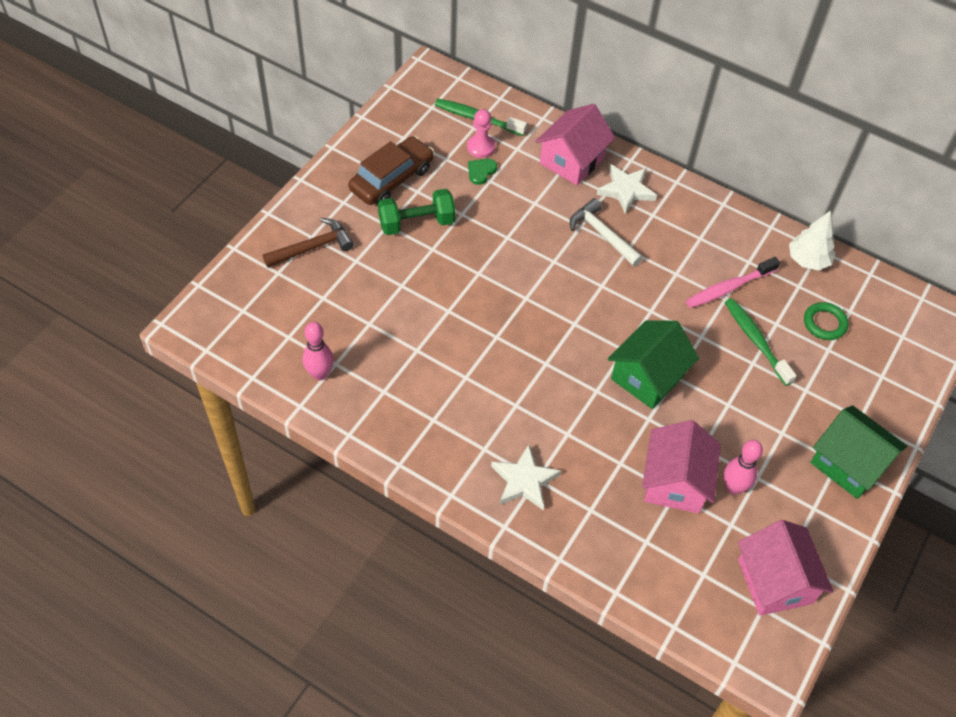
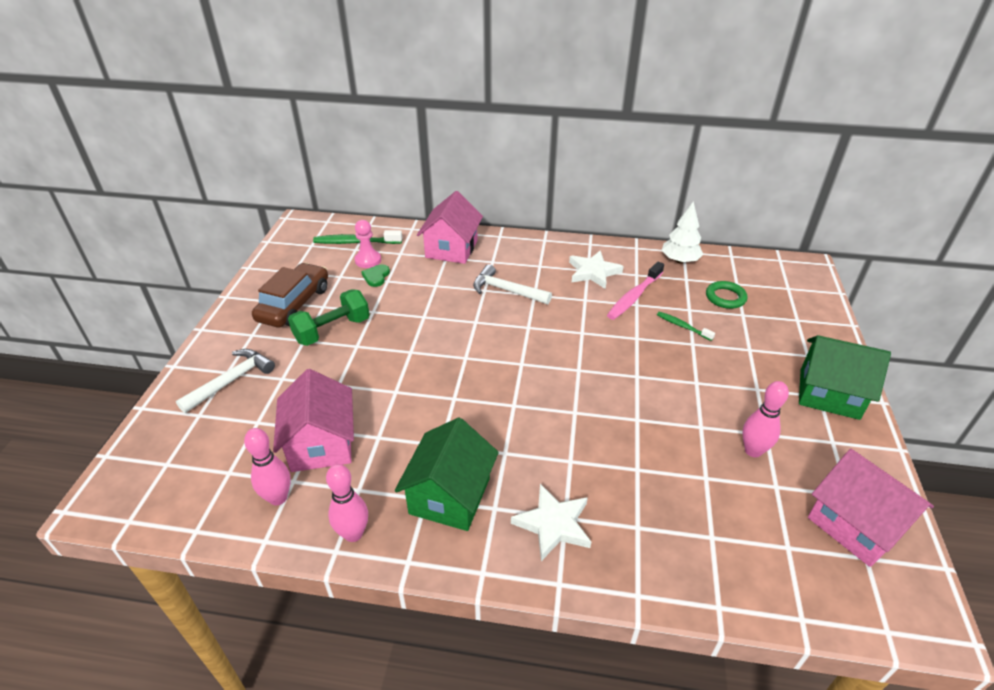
camera: 20 degrees left, 15 degrees down
brown hammer [263,218,354,267] -> white hammer [176,349,275,413]
white star [597,164,657,214] -> white star moved to [569,251,623,289]
green house [608,320,699,409] -> green house moved to [395,418,499,531]
pink house [642,420,721,513] -> pink house moved to [273,369,354,472]
green toothbrush [725,298,797,386] -> green toothbrush [657,312,715,341], size x0.59
none -> pink bowling pin [326,464,368,542]

